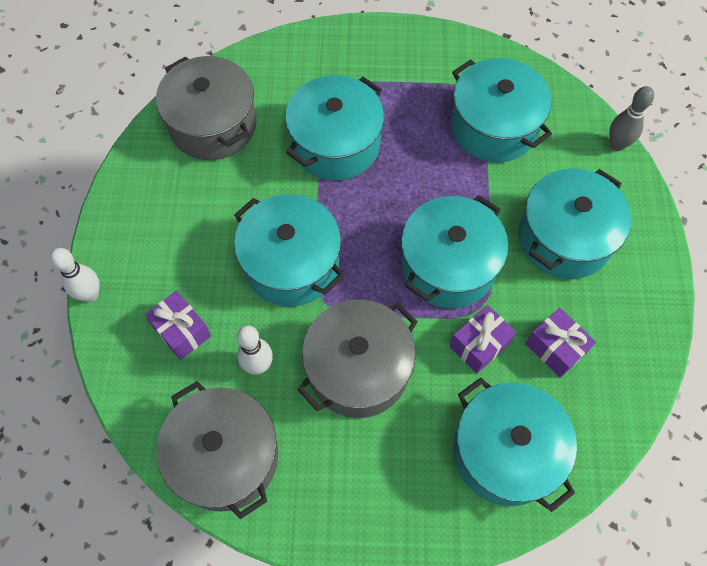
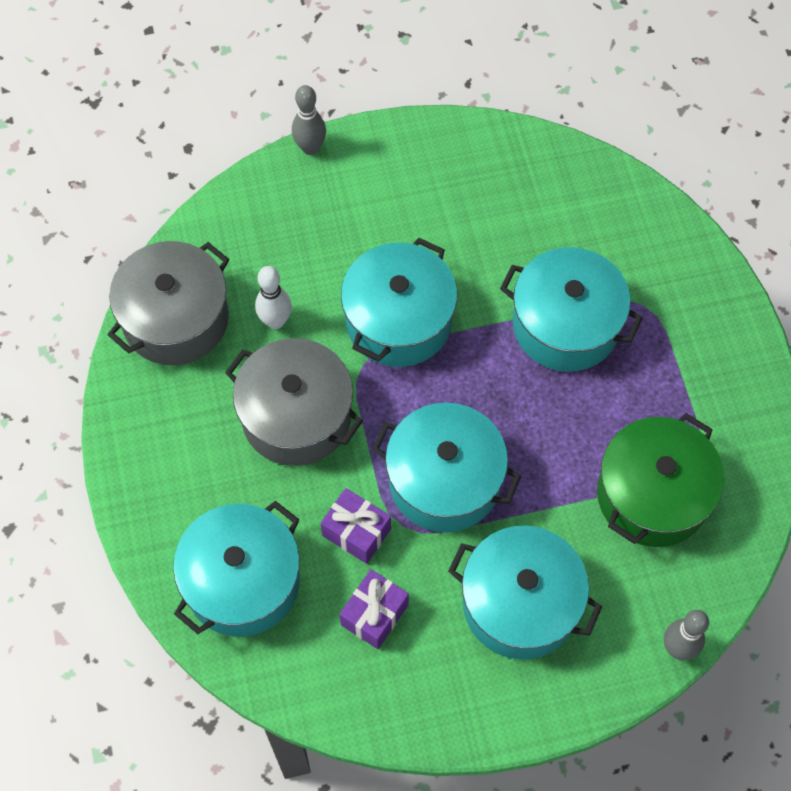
camera: 75 degrees right, 0 degrees up
white bowling pin [50,248,99,302] -> grey bowling pin [292,85,326,155]
purple gift [145,291,211,360] -> none
grey pot [156,56,257,160] -> none
turquoise pot [451,58,552,162] -> green pot [597,413,724,547]

